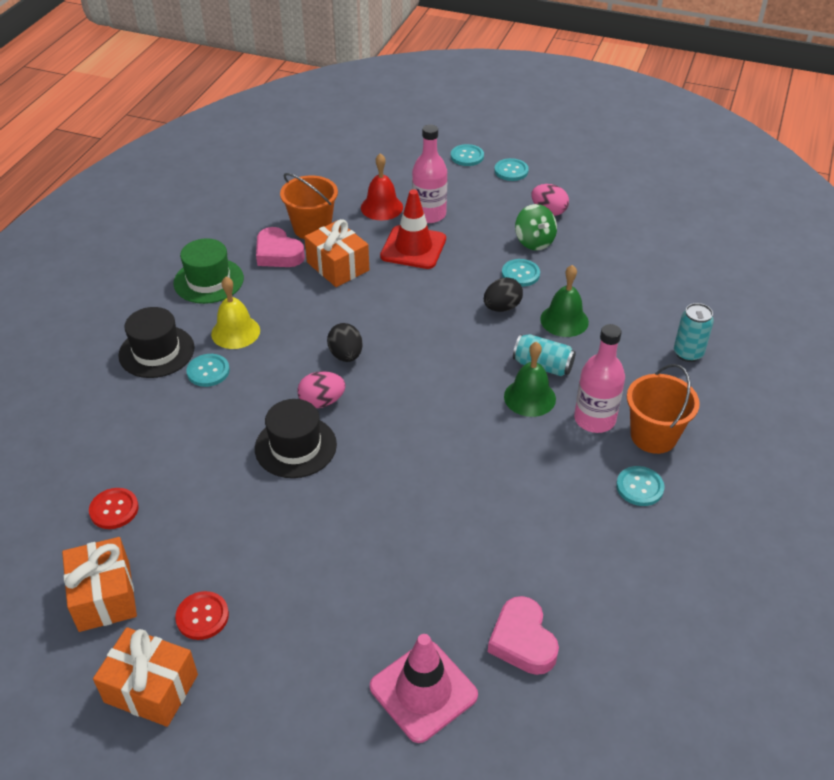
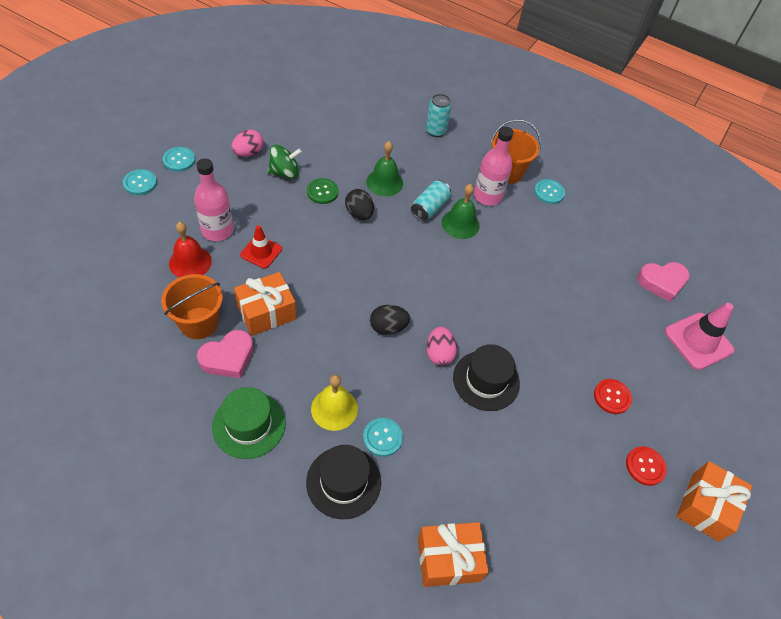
camera: 85 degrees left, 10 degrees up
orange gift [62,537,137,632] -> orange gift moved to [418,522,489,587]
red button [89,488,139,529] -> red button moved to [594,379,632,414]
red traffic cone [380,189,446,269] -> red traffic cone [240,225,282,269], size x0.63
turquoise button [502,259,540,287] -> green button [307,178,339,204]

